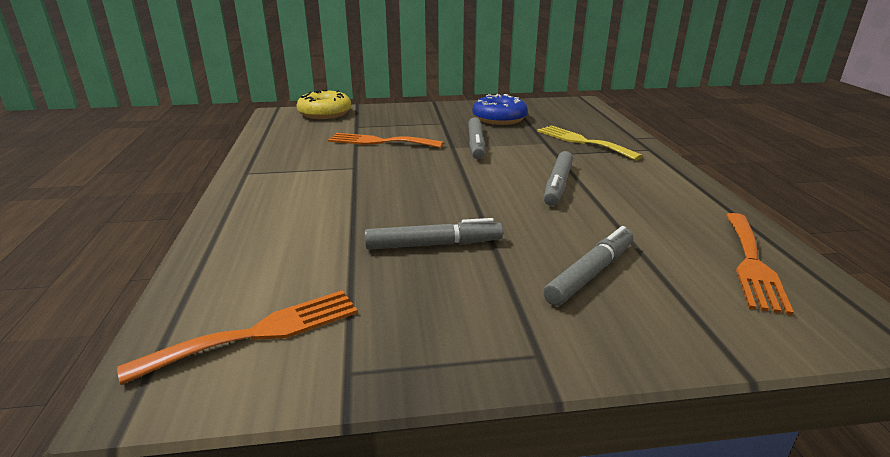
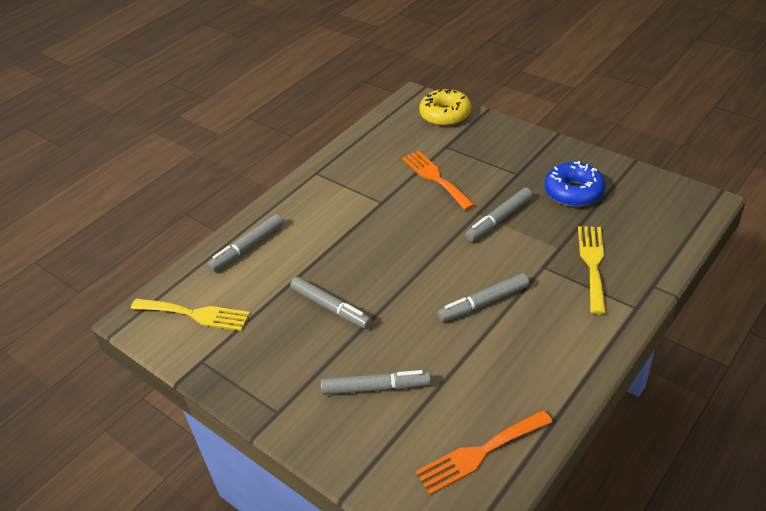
camera: 50 degrees right, 15 degrees up
orange fork [117,290,358,385] -> yellow fork [131,299,250,331]
none -> grey marker [207,214,283,272]

